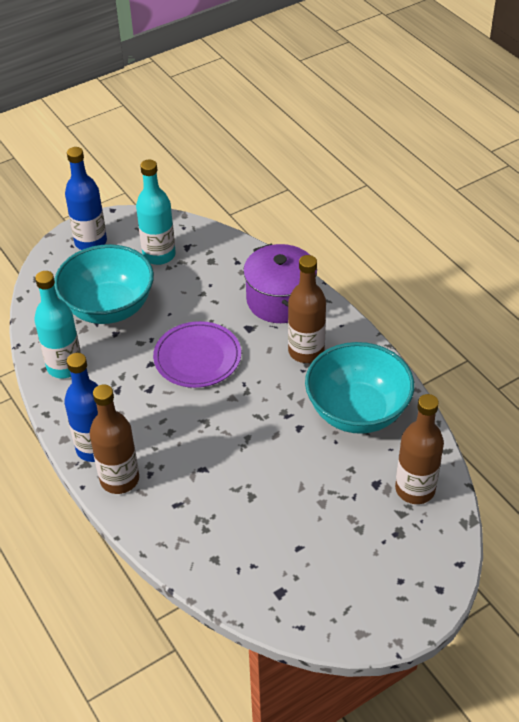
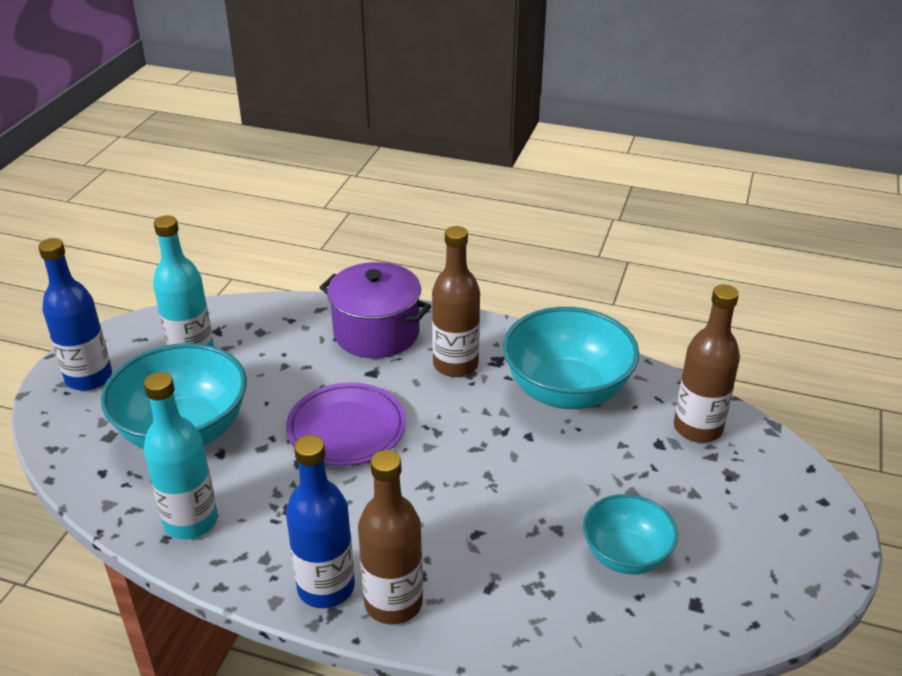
camera: 40 degrees left, 10 degrees down
none -> turquoise bowl [583,494,678,574]

